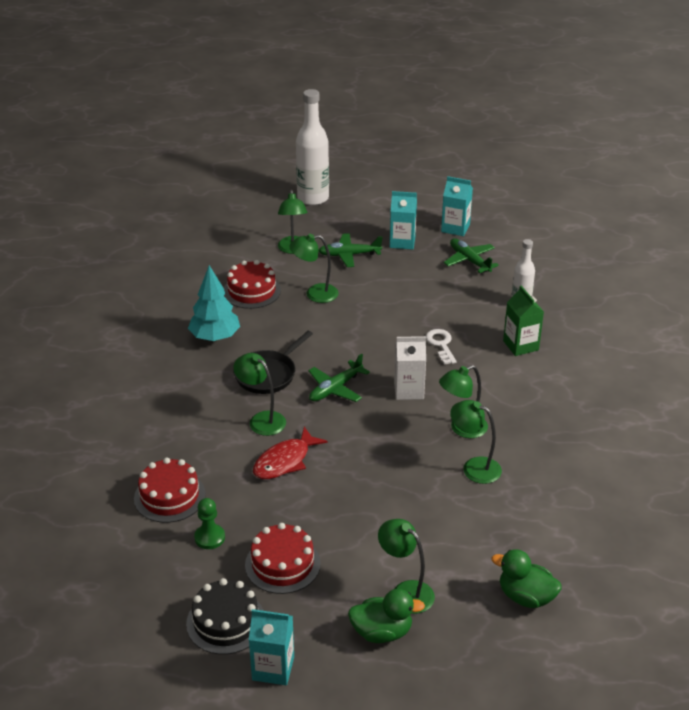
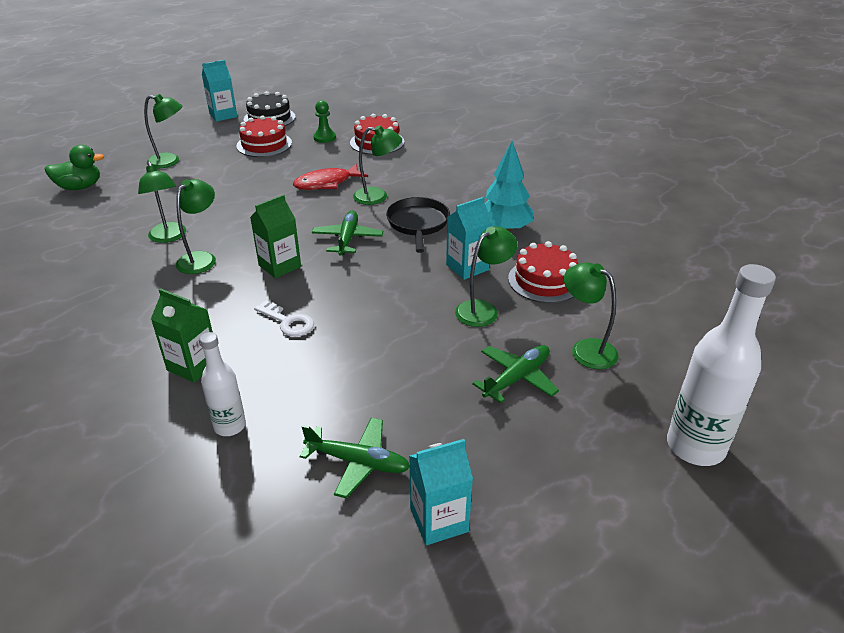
camera: 140 degrees right, 0 degrees up
red fish [253,427,328,479] -> red fish turned 120 degrees counterclockwise [293,164,368,190]
green duck [348,589,425,643] -> none
turquoise carton [390,191,417,250] -> turquoise carton moved to [446,197,492,280]
white carton [394,336,426,400] -> green carton [250,194,301,278]
green lamp [450,400,502,484] -> green lamp turned 75 degrees clockwise [138,161,186,243]

